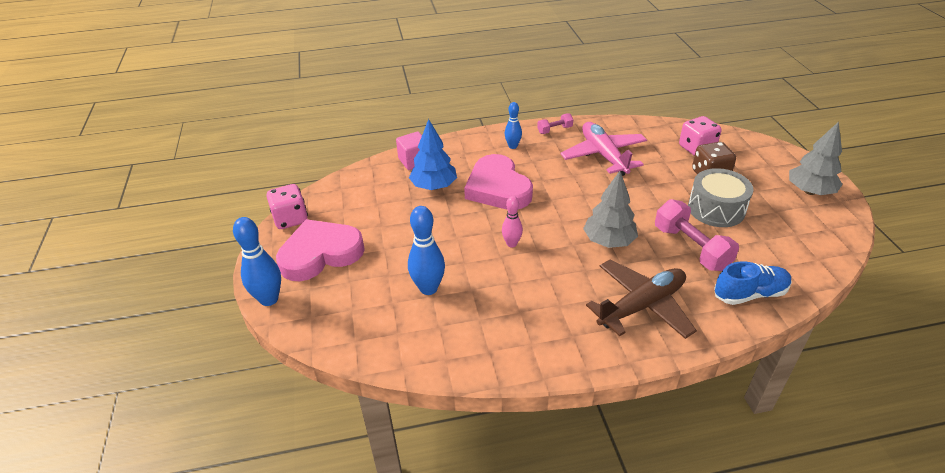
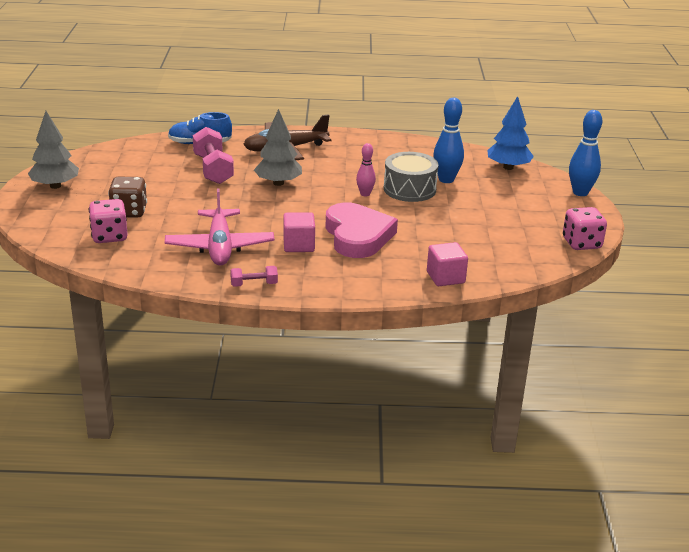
camera: 170 degrees left, 10 degrees down
pink heart [276,219,365,281] -> none
blue tree [409,119,457,190] -> blue tree moved to [487,96,534,170]
blue bowling pin [505,102,522,149] -> none
grey drum [688,168,754,227] -> grey drum moved to [384,152,439,202]
none -> pink cube [283,212,315,252]

